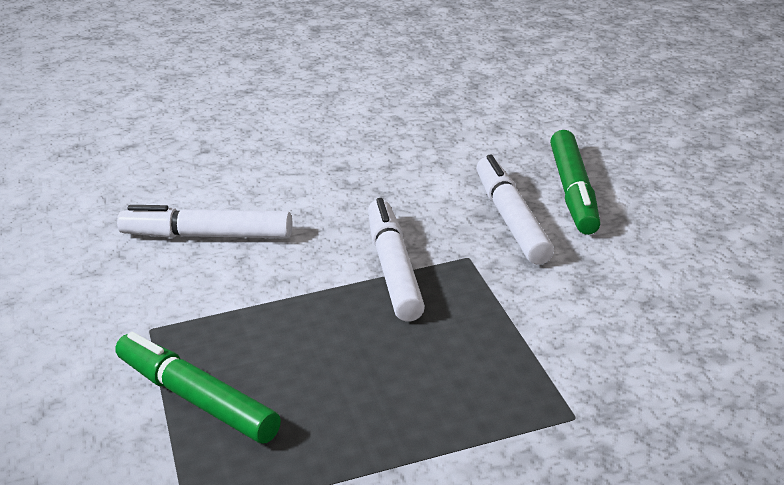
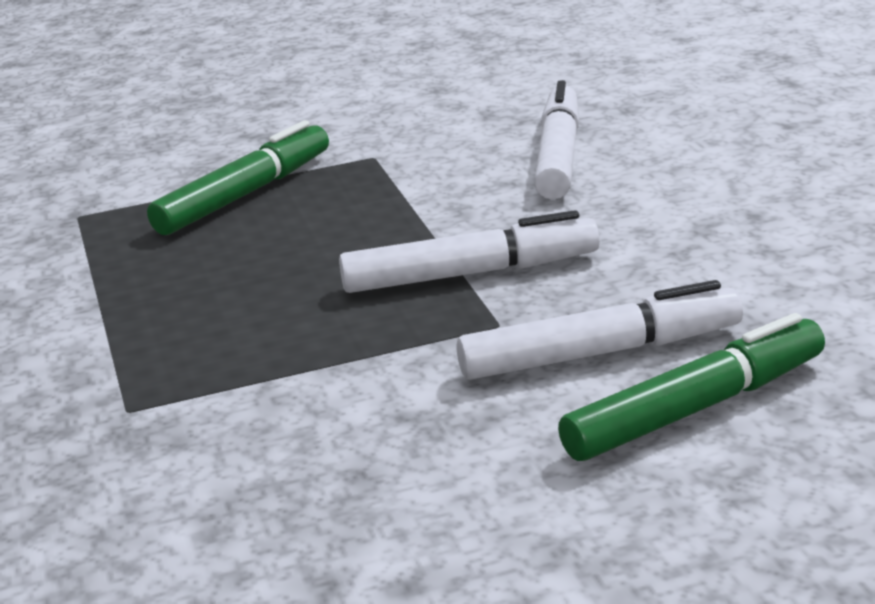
camera: 90 degrees right, 5 degrees down
green marker [550,130,601,235] -> green marker turned 150 degrees clockwise [558,313,825,461]

